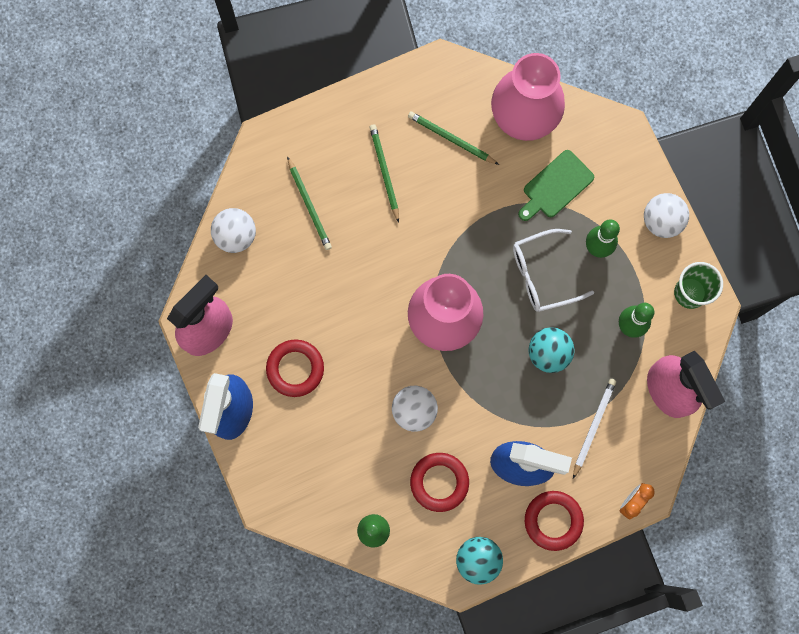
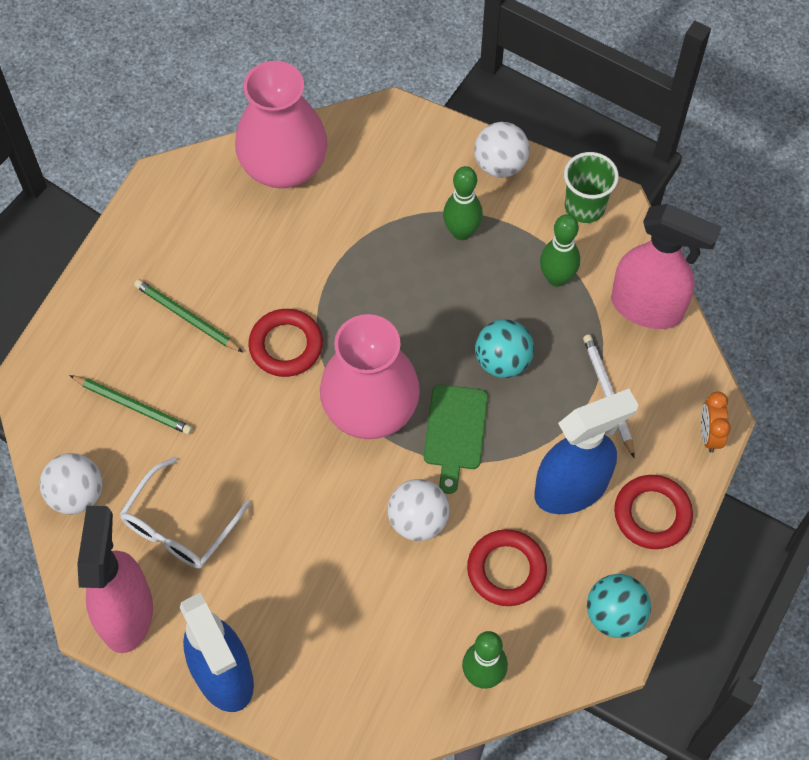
camera: 40 degrees left, 15 degrees down
red ring [266,339,324,397] -> red ring moved to [248,309,323,377]
green pencil [408,111,499,165] -> none
white glasses [513,229,594,312] -> white glasses moved to [119,457,251,569]
green cutting board [518,150,594,221] -> green cutting board moved to [424,385,488,494]

